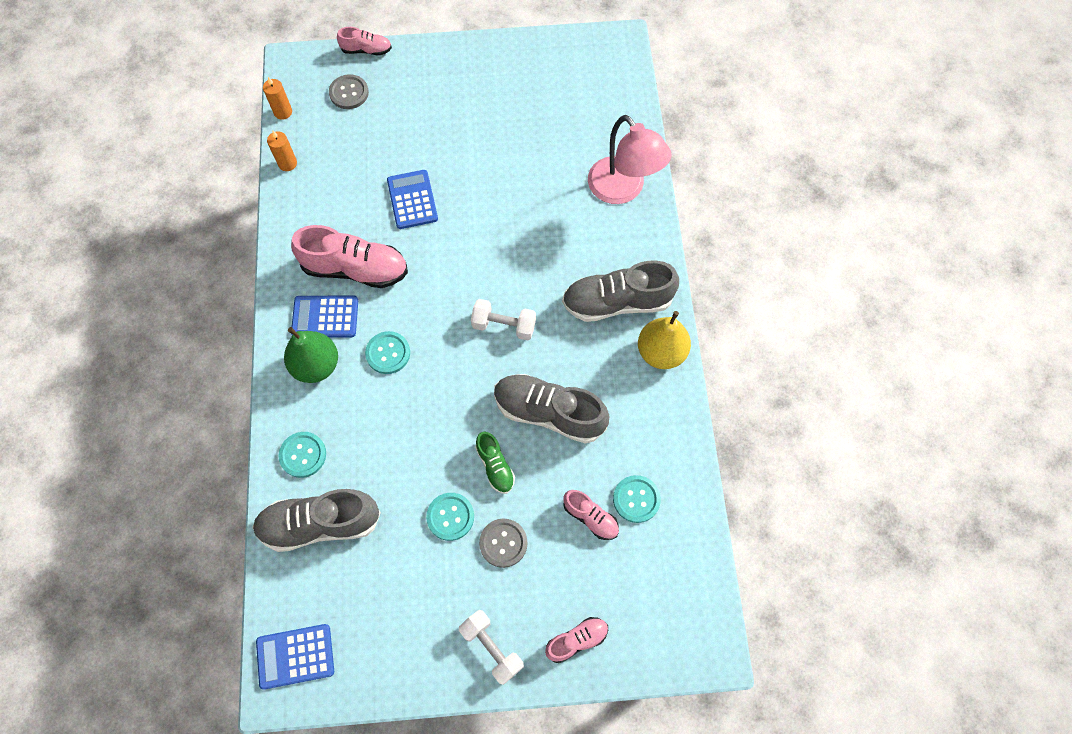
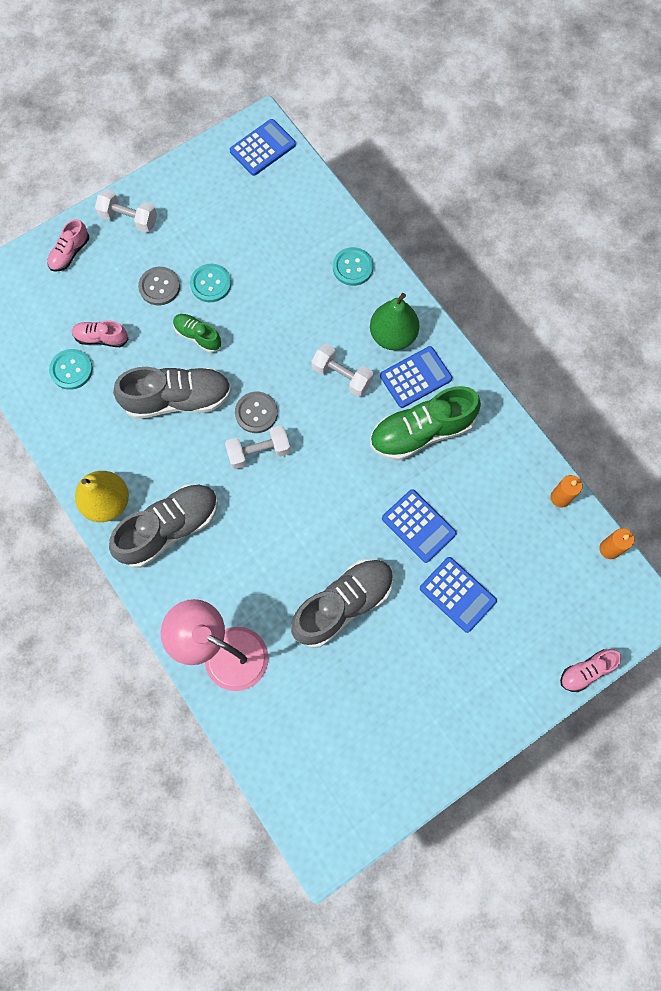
camera: 150 degrees right, 5 degrees up
grey shoe [253,489,381,552] -> grey shoe moved to [291,559,394,648]
pink shoe [291,225,408,288] -> green shoe [370,386,481,461]
grey button [329,74,369,109] -> grey button moved to [235,392,278,433]
turquoise button [365,331,410,374] -> white dumbbell [311,344,373,397]
none -> blue calculator [420,557,497,633]

